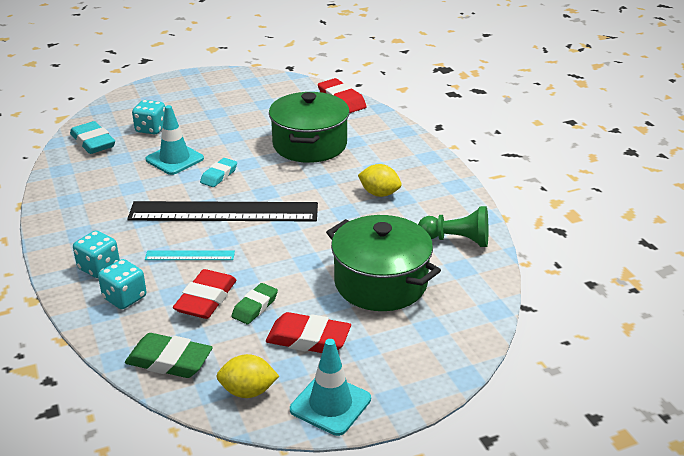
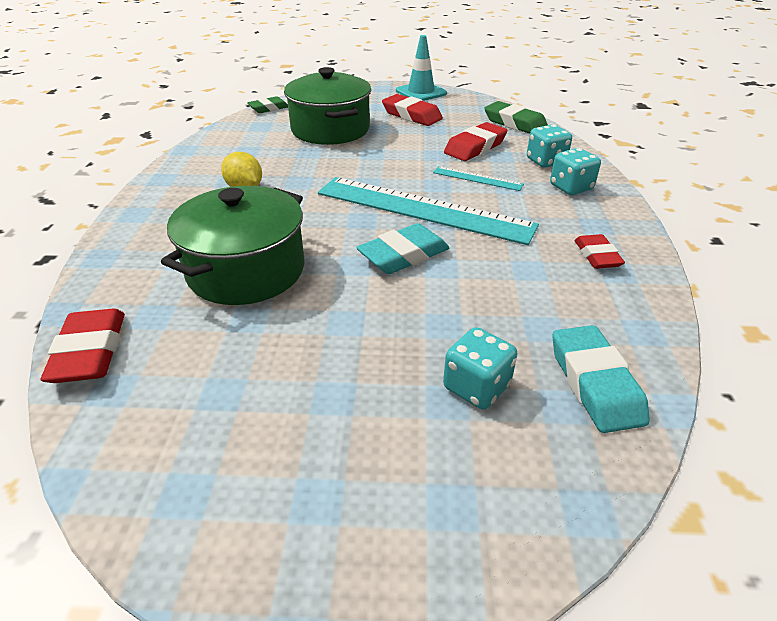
camera: 155 degrees left, 5 degrees up
black ruler [127,201,318,221] -> turquoise ruler [318,177,539,245]
turquoise traffic cone [146,105,204,175] -> none
turquoise eraser [200,158,237,187] -> turquoise eraser [356,223,450,274], size x1.52
yellow lemon [217,354,279,398] -> none
green eraser [231,283,278,324] -> green eraser moved to [247,96,288,113]
green pawn [418,206,488,247] -> none
none -> red eraser [574,234,625,269]

